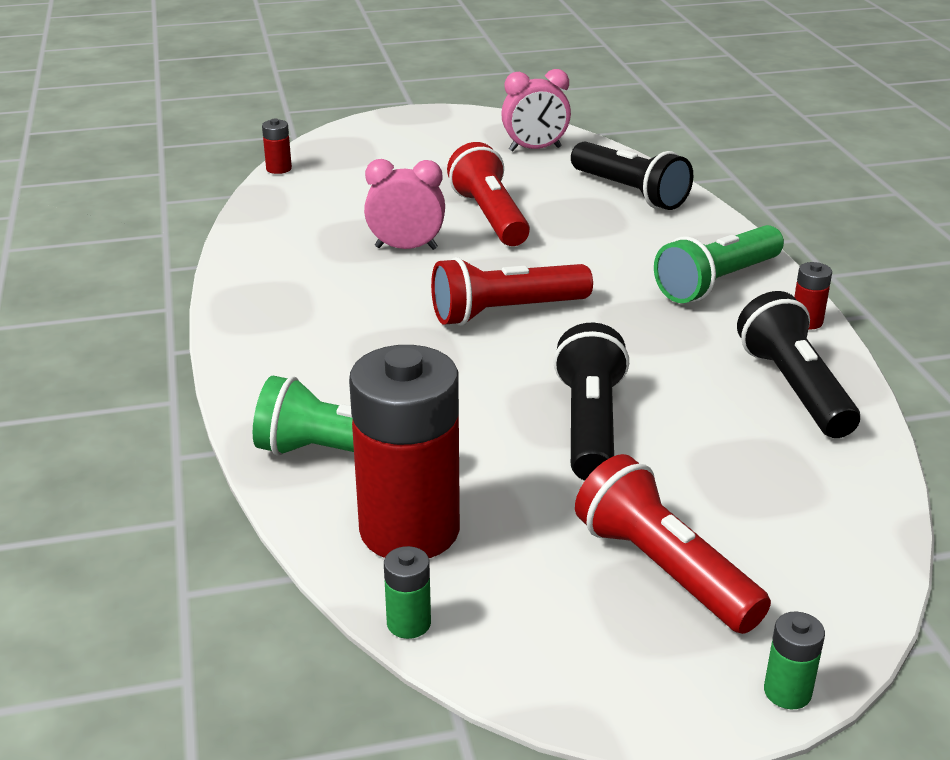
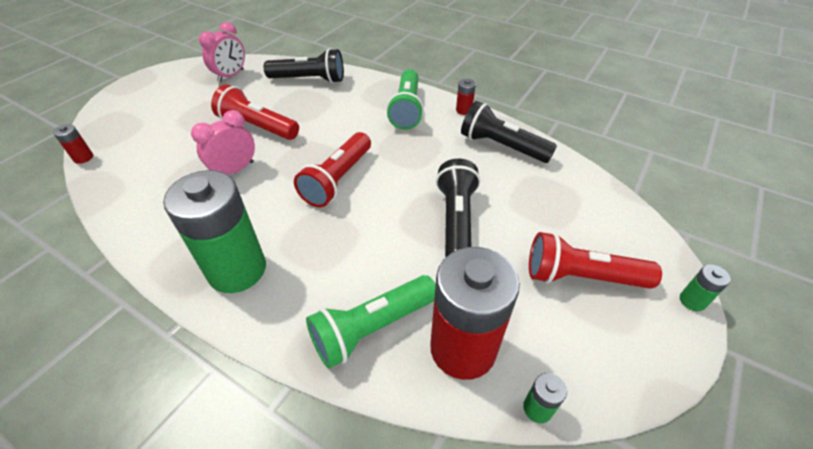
camera: 45 degrees left, 15 degrees up
black flashlight [553,323,629,481] -> black flashlight turned 45 degrees clockwise [436,159,481,257]
none -> green battery [163,170,266,293]

